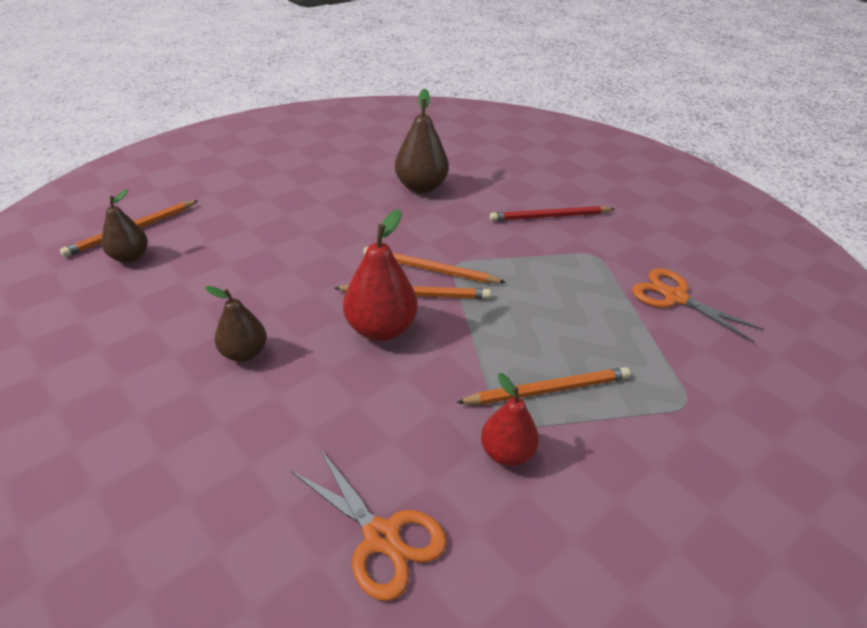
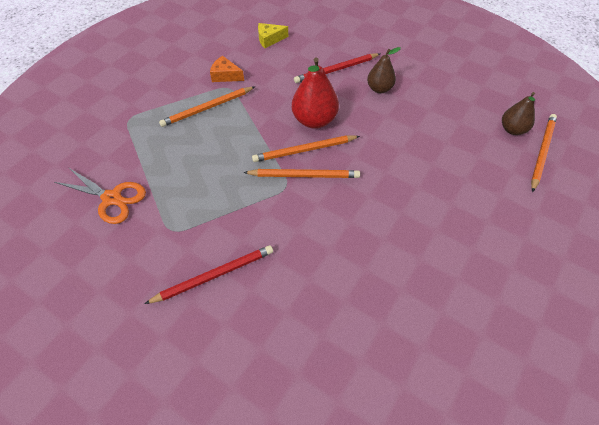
camera: 165 degrees right, 15 degrees up
orange scissors [290,449,447,601] -> yellow cheese [258,23,288,48]
brown pear [395,89,449,193] -> none
red pear [481,373,539,466] -> orange cheese [210,55,244,82]
none -> red pencil [294,53,380,83]

